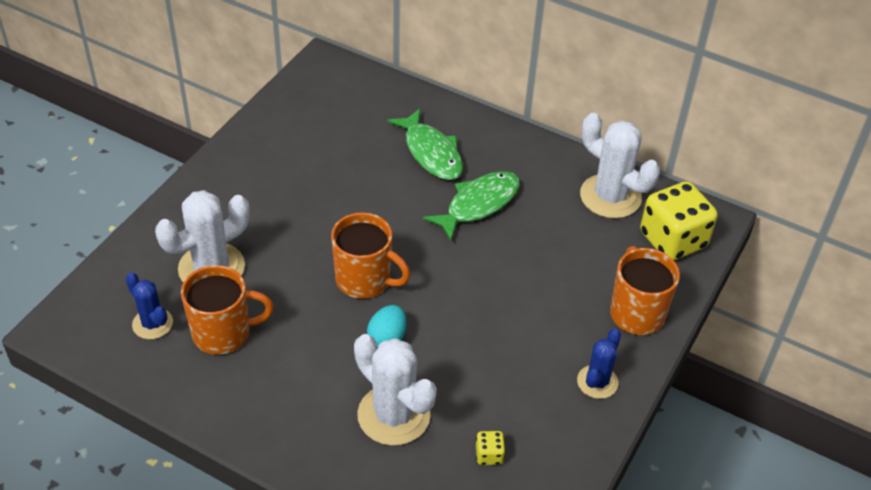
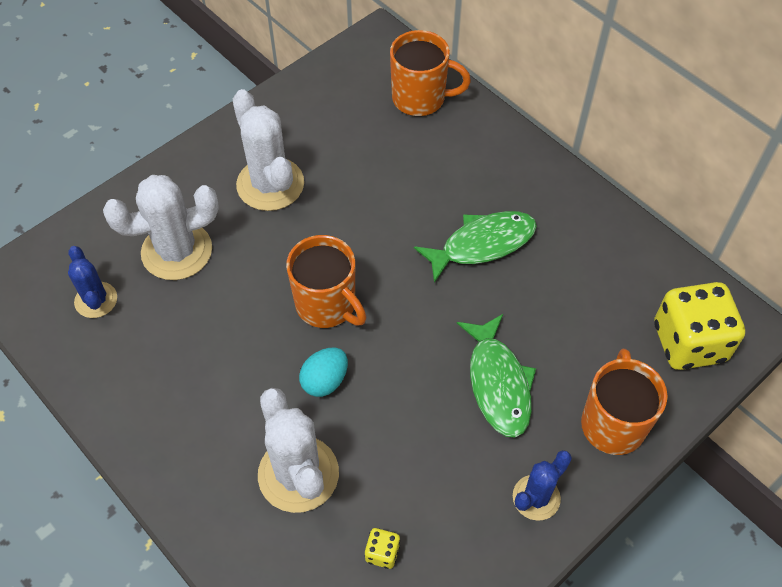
camera: 20 degrees right, 10 degrees up
orange mug [181,265,274,355] -> orange mug moved to [390,30,471,116]
green fish [387,108,463,180] -> green fish moved to [457,314,536,438]
white cactus [580,113,660,219] -> white cactus moved to [233,89,304,211]

